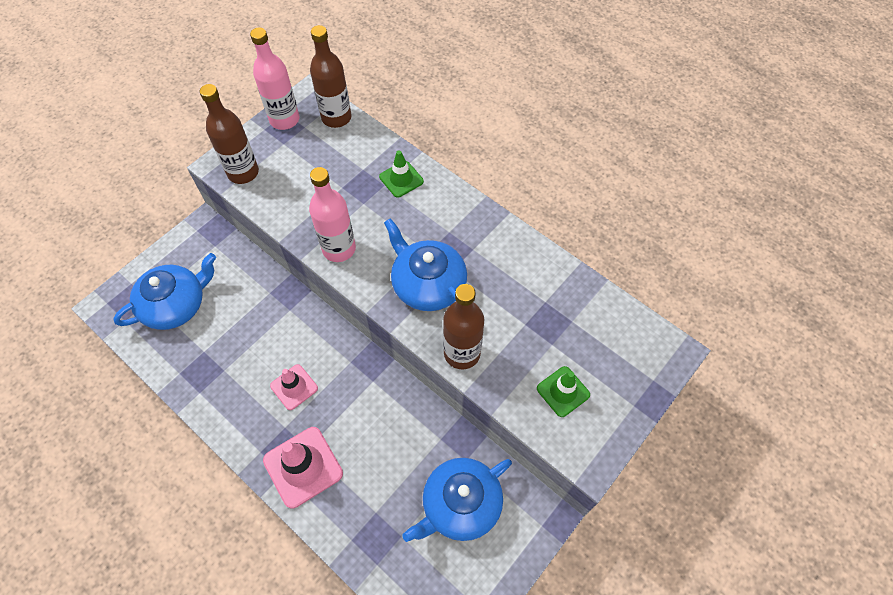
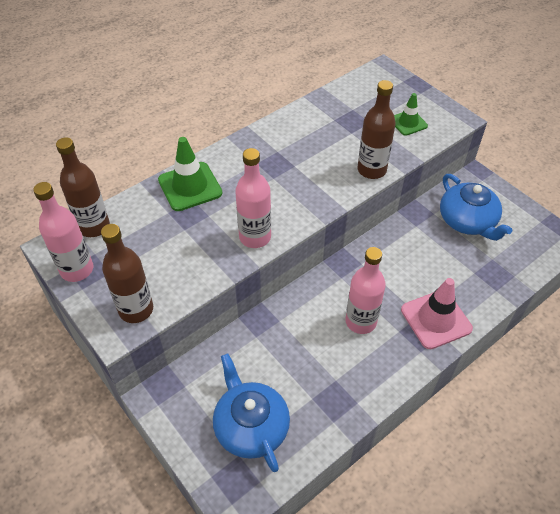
camera: 80 degrees left, 10 degrees down
pink traffic cone [270,364,318,410] -> pink bottle [345,247,386,334]
green traffic cone [379,150,424,198] -> green traffic cone [158,137,222,211], size x1.62
blue teapot [384,218,467,311] -> none

